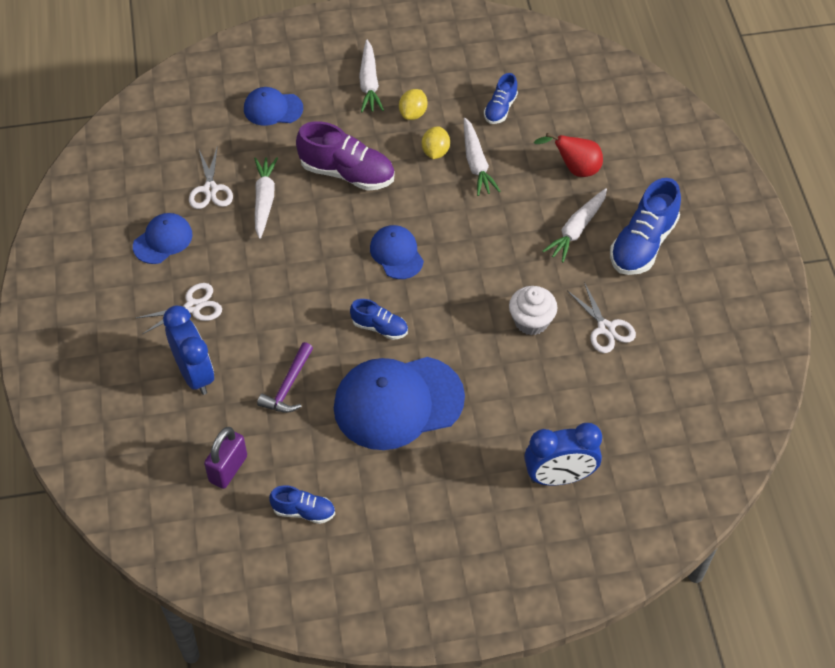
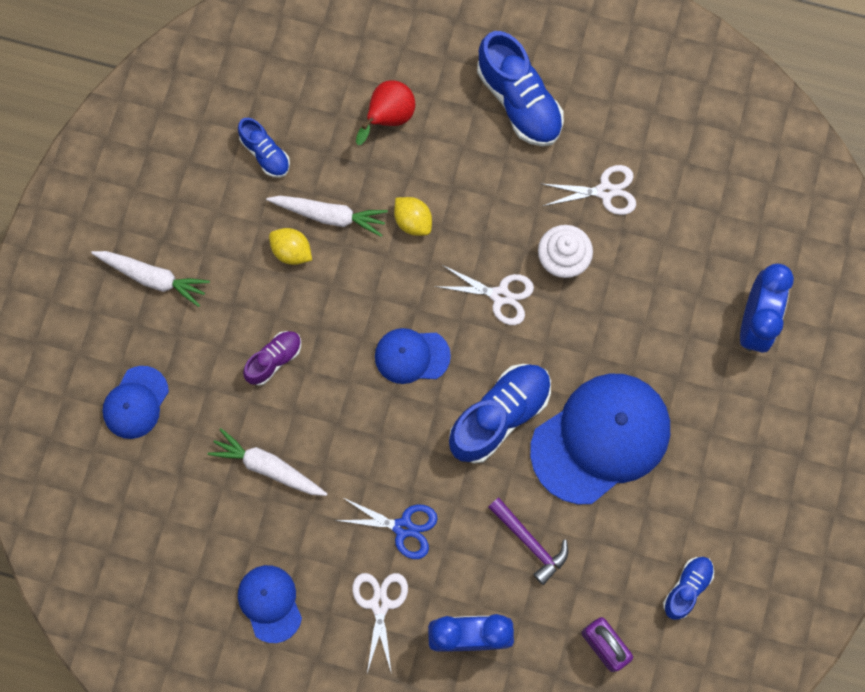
camera: 65 degrees left, 20 degrees up
white scissors [189,148,233,209] -> white scissors moved to [435,265,534,325]
purple shoe [296,121,394,191] -> purple shoe [243,331,301,386], size x0.55
blue cap [334,357,465,450] -> blue cap turned 135 degrees counterclockwise [530,374,670,504]
blue shoe [350,299,408,340] -> blue shoe [449,364,551,464], size x1.81
yellow lemon [399,89,427,120] -> yellow lemon moved to [394,197,432,236]
white carrot [542,188,607,262] -> none
none -> blue scissors [335,497,438,559]

